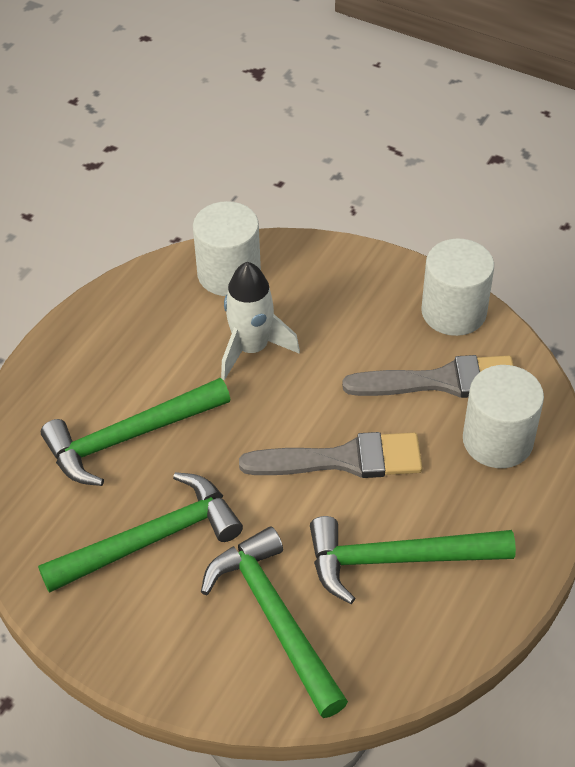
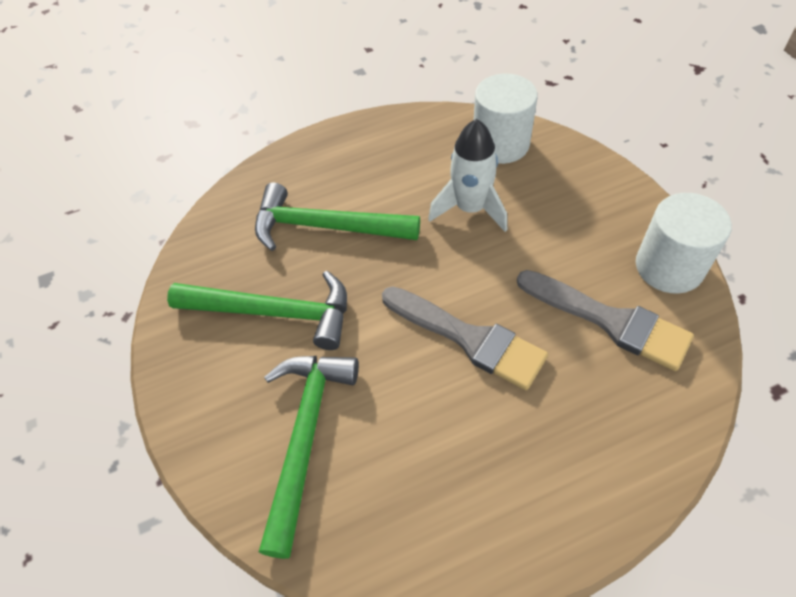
camera: 40 degrees right, 5 degrees up
green hammer [310,516,516,604] -> none
white cylinder [463,365,544,468] -> none

